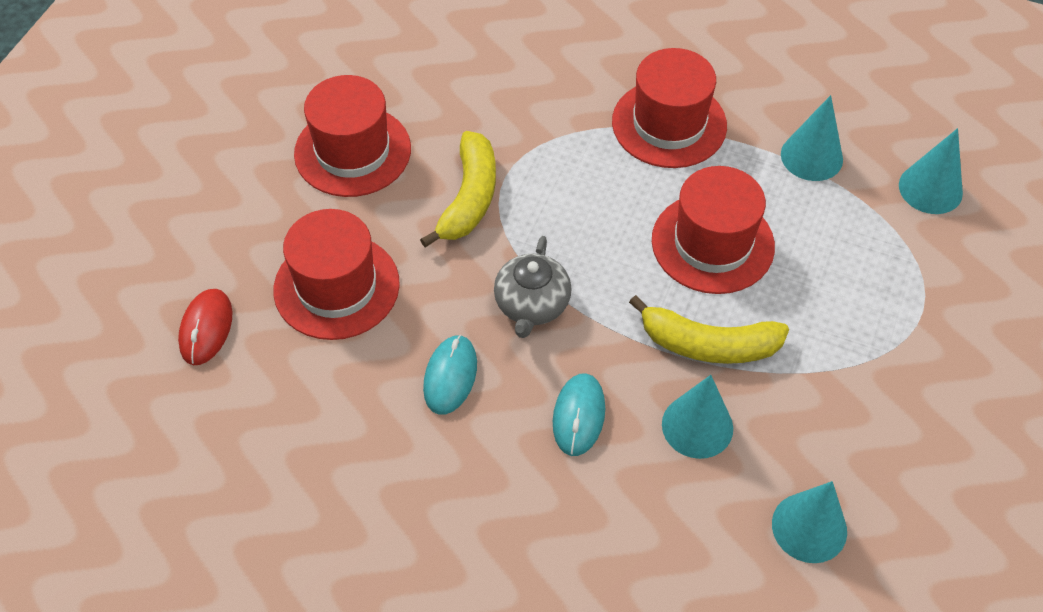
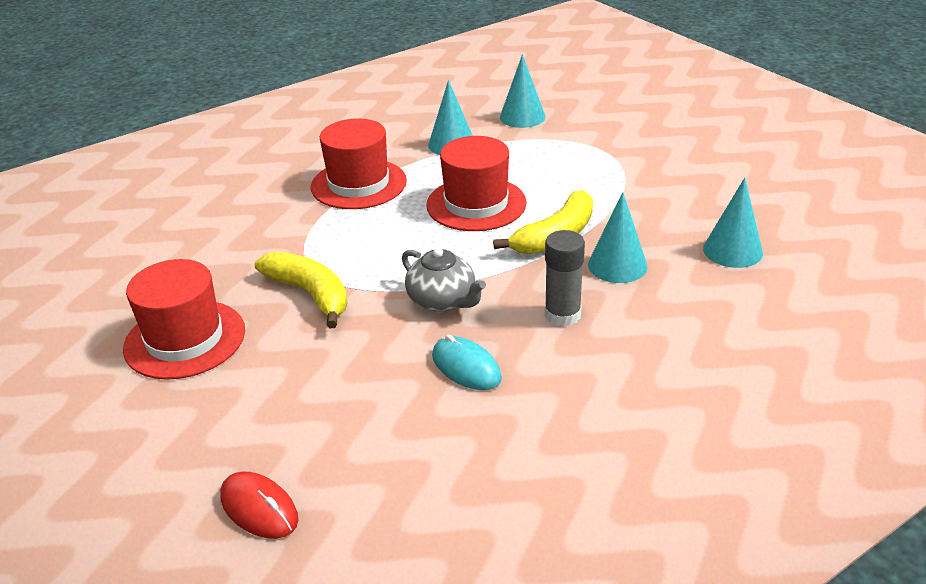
camera: 55 degrees left, 20 degrees down
red hat [273,209,400,340] -> none
turquoise mouse [553,373,605,456] -> grey glue stick [545,230,585,327]

